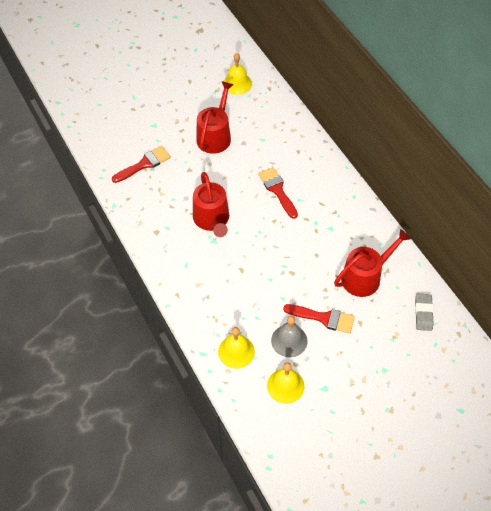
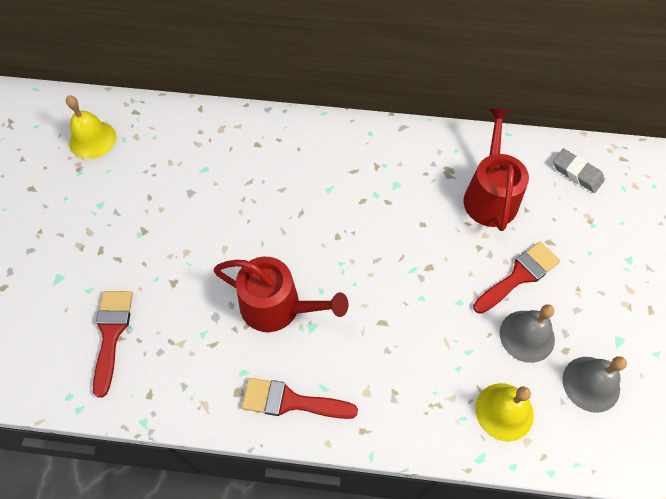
camera: 55 degrees left, 5 degrees up
red watering can [196,81,234,154] -> none
red brush [258,167,298,219] -> red brush moved to [242,378,358,419]
yellow bell [267,362,305,404] -> grey bell [563,356,627,413]

